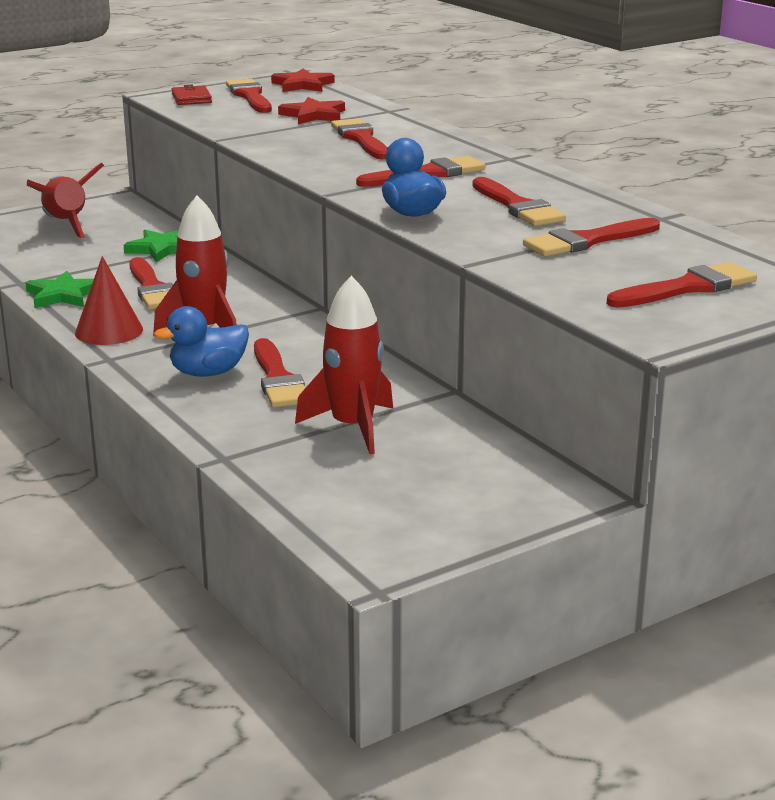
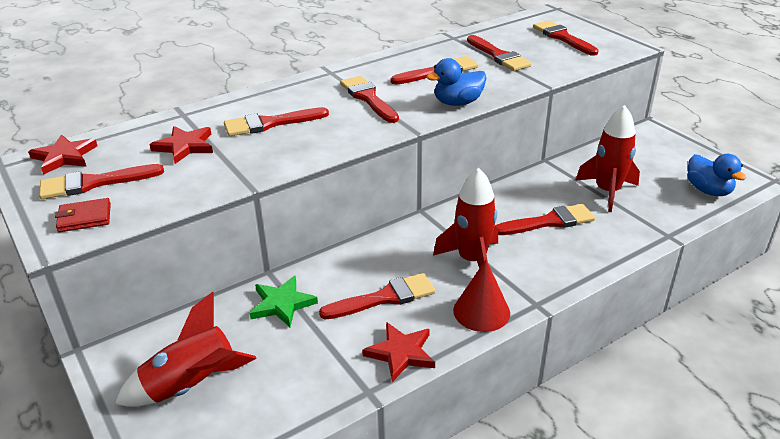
camera: 90 degrees left, 10 degrees up
green star [26,271,94,308] -> red star [362,322,435,382]
blue duck [154,306,249,377] -> blue duck moved to [687,154,746,196]

